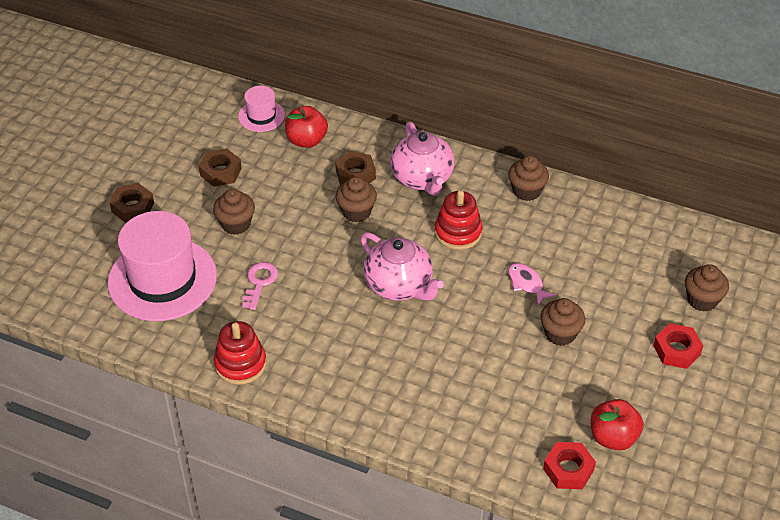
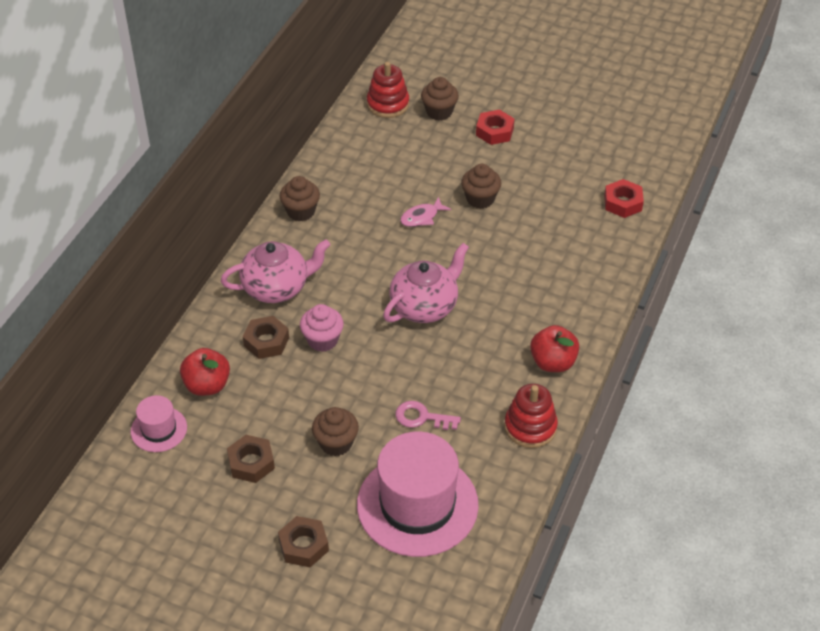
camera: 90 degrees left, 0 degrees up
brown cupcake [336,177,377,222] -> pink cupcake [300,304,344,352]
red stacking toy [435,190,483,250] -> red stacking toy moved to [367,62,409,118]
red apple [591,399,643,450] -> red apple moved to [530,325,579,372]

